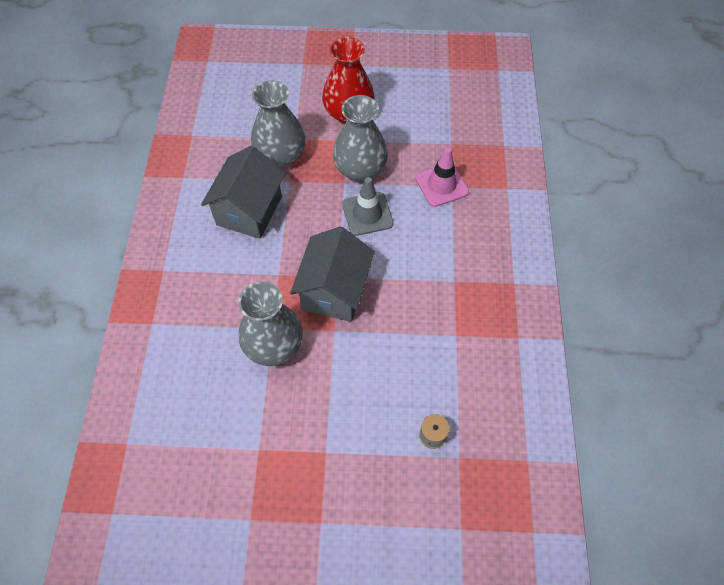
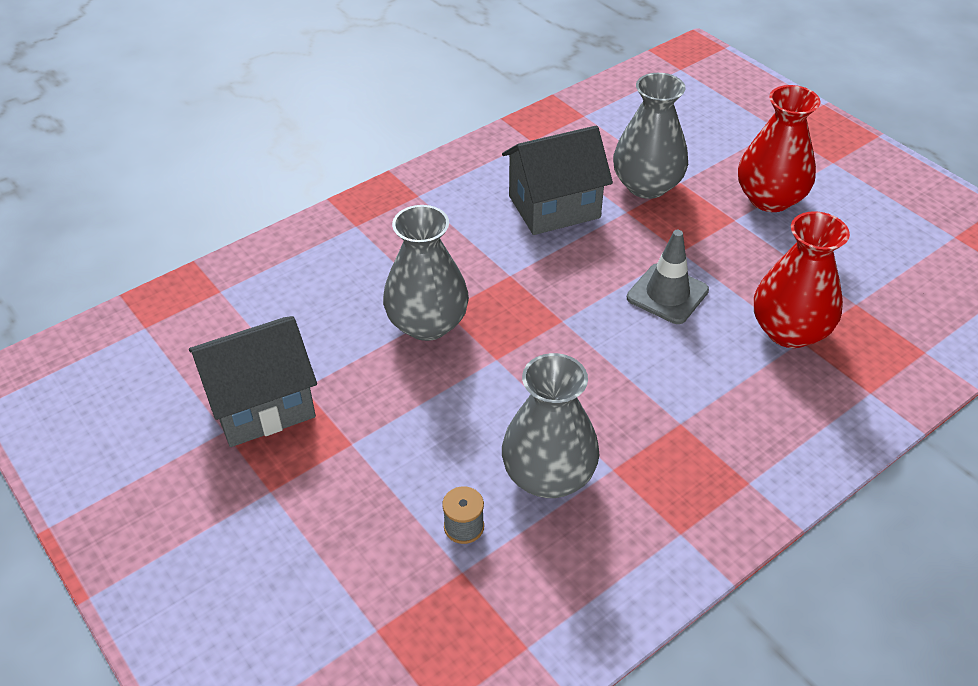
camera: 50 degrees right, 15 degrees down
grey house [290,226,375,322] -> grey house moved to [189,316,317,447]
grey vase [333,95,388,181] -> grey vase moved to [502,353,599,498]
pink traffic cone [415,147,469,207] -> red vase [754,211,850,348]

